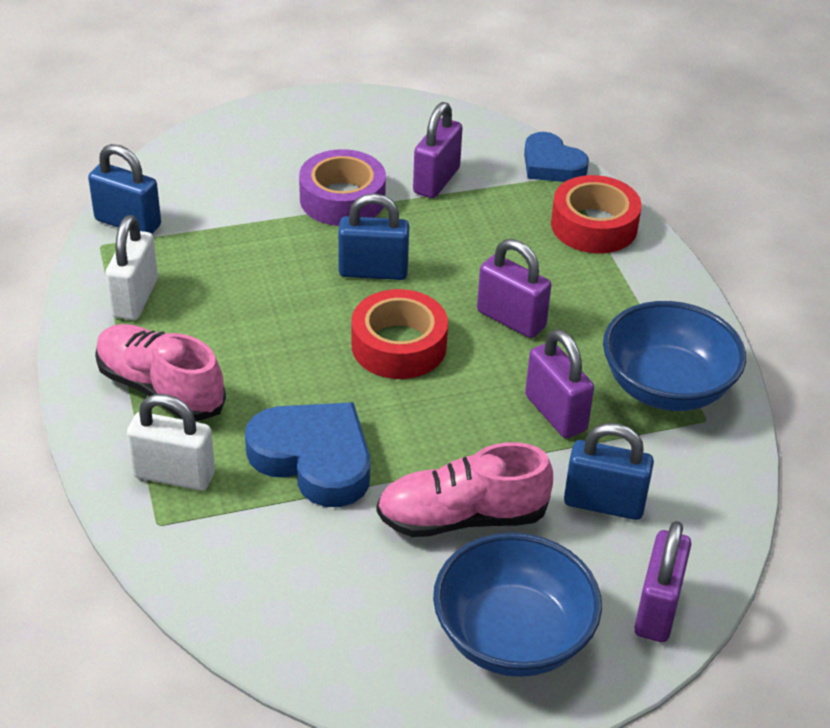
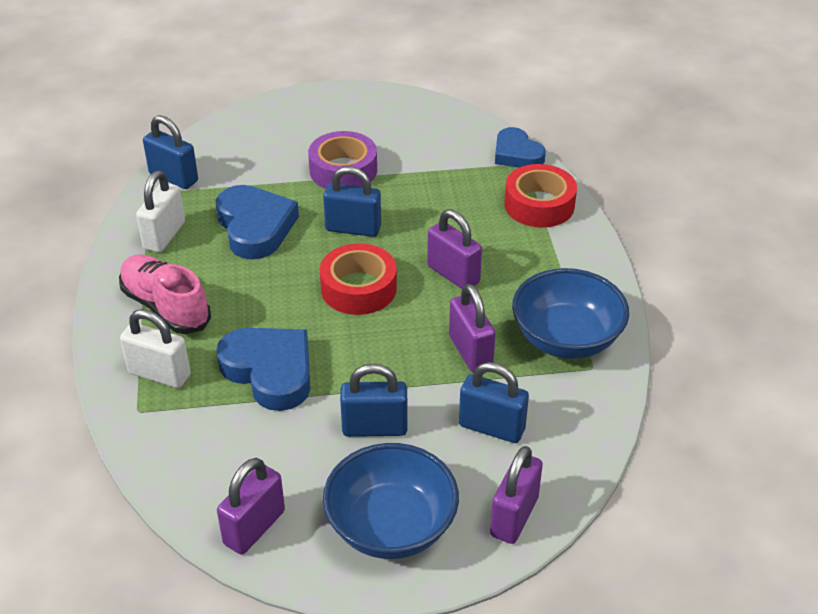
camera: 10 degrees right, 0 degrees up
pink shoe [377,442,553,537] -> blue padlock [340,364,407,437]
purple padlock [413,102,463,198] -> purple padlock moved to [217,458,285,555]
none -> blue heart [216,185,299,259]

